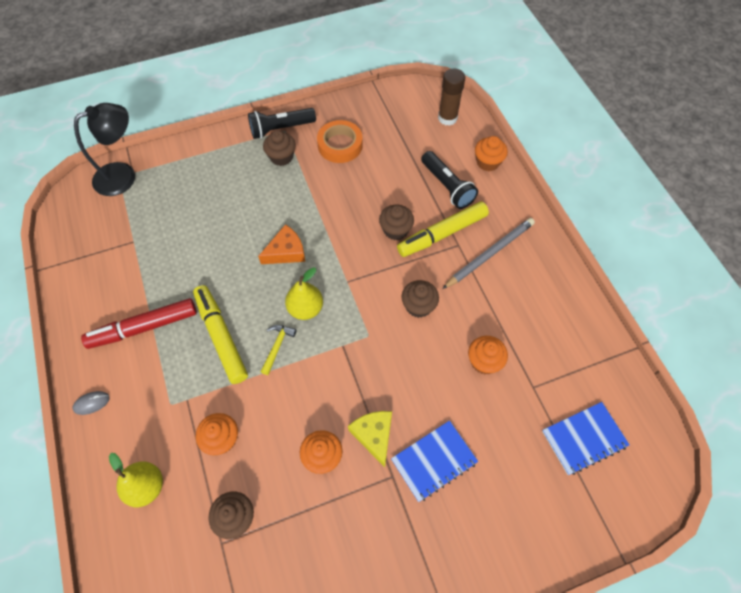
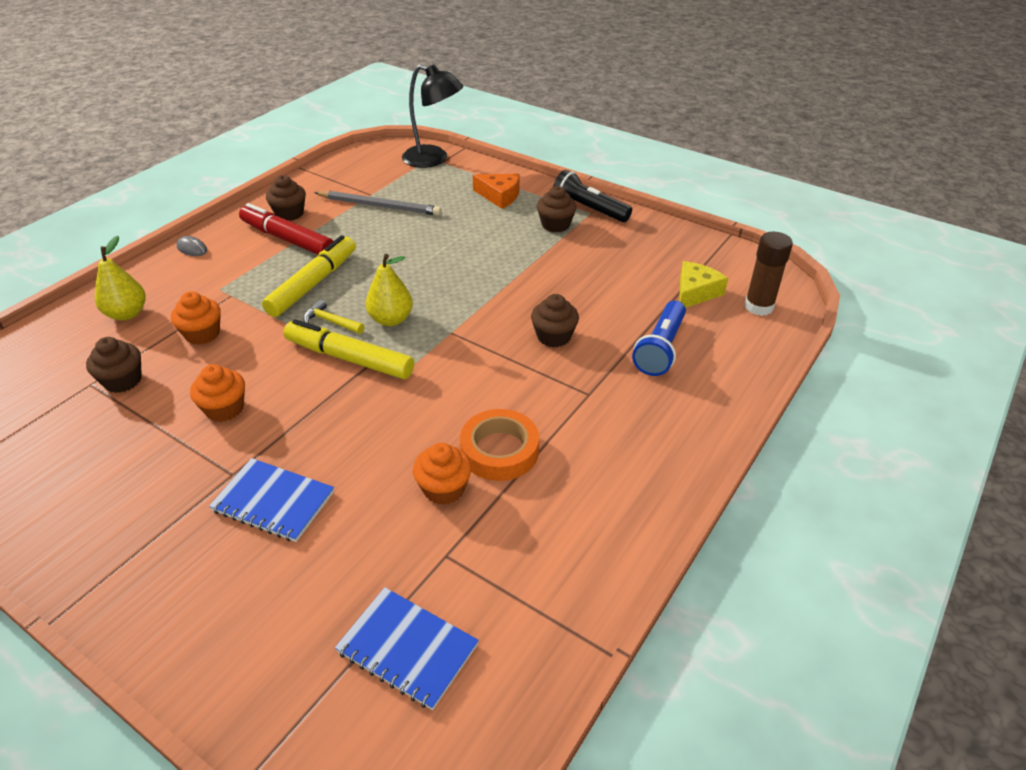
camera: 55 degrees right, 20 degrees down
orange cheese [258,224,305,264] -> orange cheese moved to [473,174,519,209]
yellow hammer [261,325,297,375] -> yellow hammer turned 135 degrees counterclockwise [304,299,364,334]
orange tape [317,120,363,163] -> orange tape moved to [460,409,539,481]
yellow cheese [348,411,392,467] -> yellow cheese moved to [679,261,728,308]
yellow marker [397,201,489,257] -> yellow marker moved to [283,319,414,379]
brown cupcake [401,280,439,318] -> brown cupcake moved to [266,175,306,221]
black flashlight [421,151,478,209] -> blue flashlight [632,301,686,376]
grey pencil [443,218,535,289] -> grey pencil moved to [314,191,442,216]
orange cupcake [475,136,508,171] -> none

